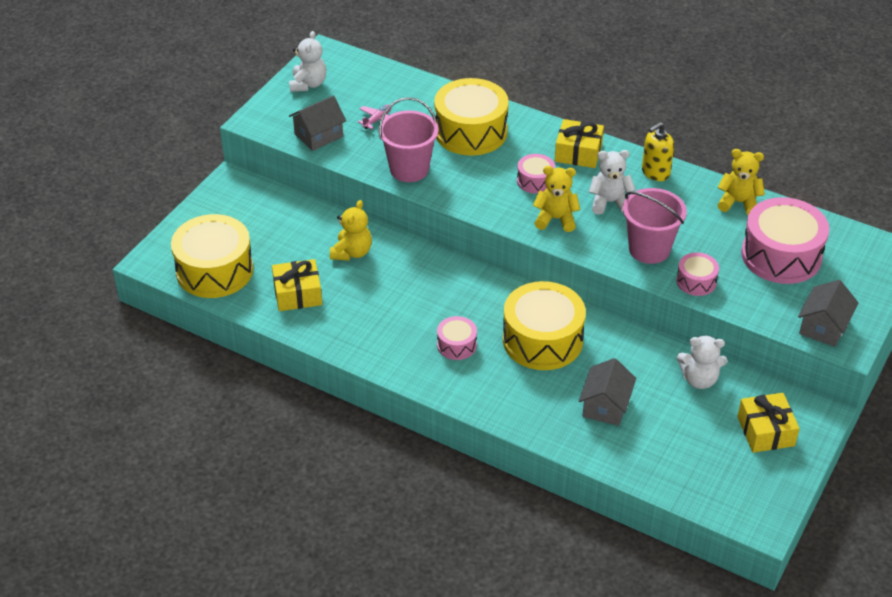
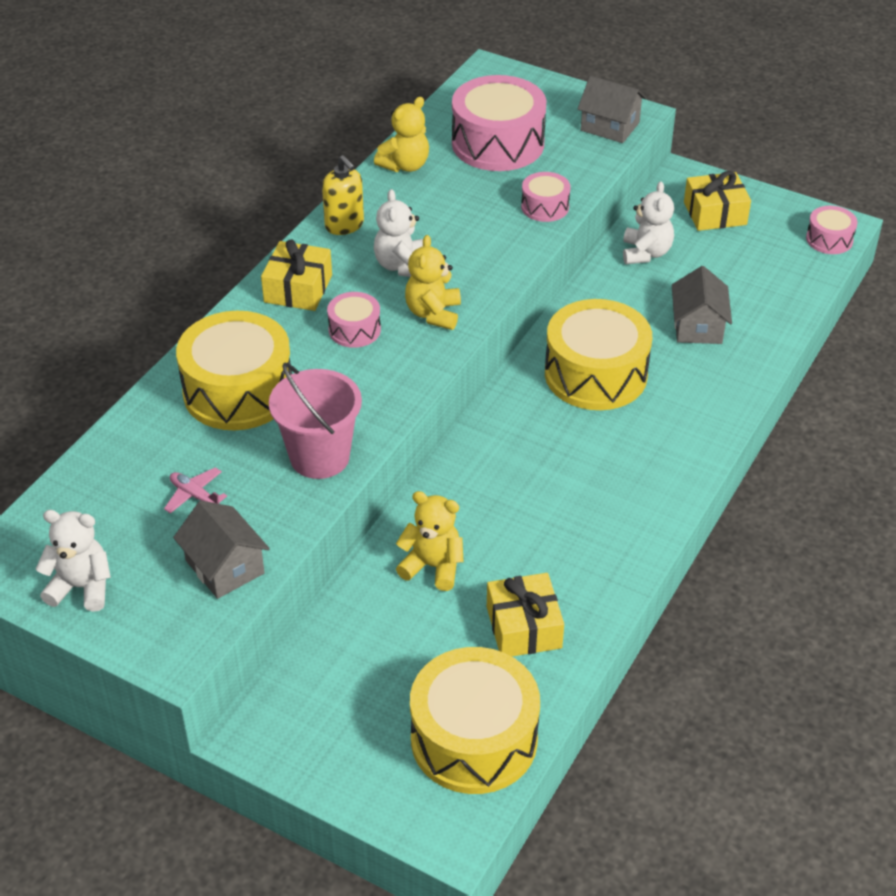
camera: 90 degrees left, 0 degrees up
pink drum [437,316,477,360] -> pink drum moved to [806,206,858,254]
grey house [579,358,636,426] -> grey house turned 75 degrees clockwise [672,266,732,344]
pink bucket [623,188,687,264] -> none
yellow teddy bear [718,149,765,215] -> yellow teddy bear turned 150 degrees counterclockwise [374,97,429,172]

